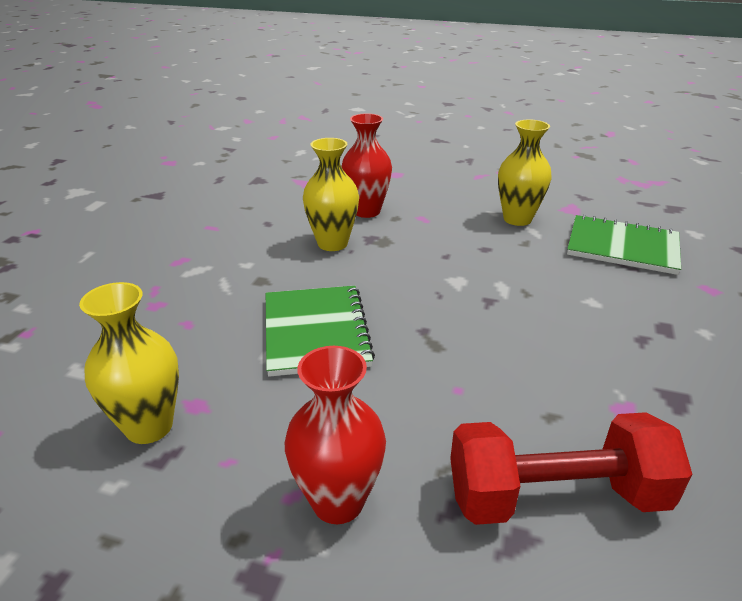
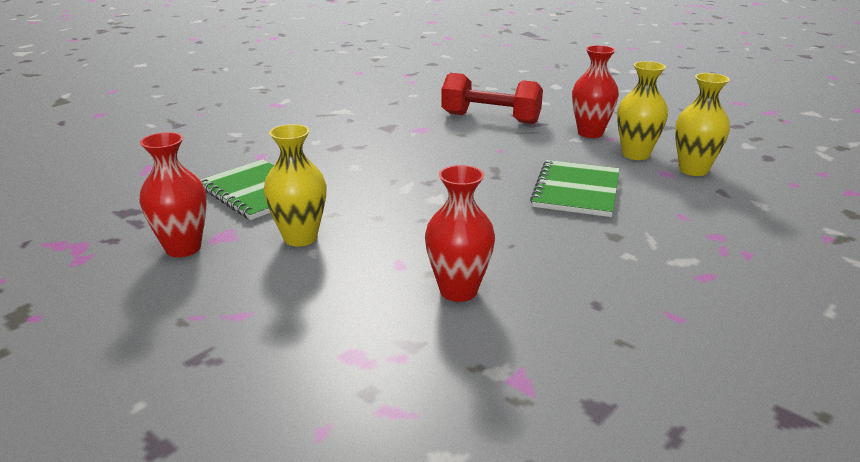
camera: 155 degrees left, 5 degrees down
yellow vase [303,138,359,251] -> yellow vase moved to [617,61,668,160]
none -> red vase [139,132,207,257]

